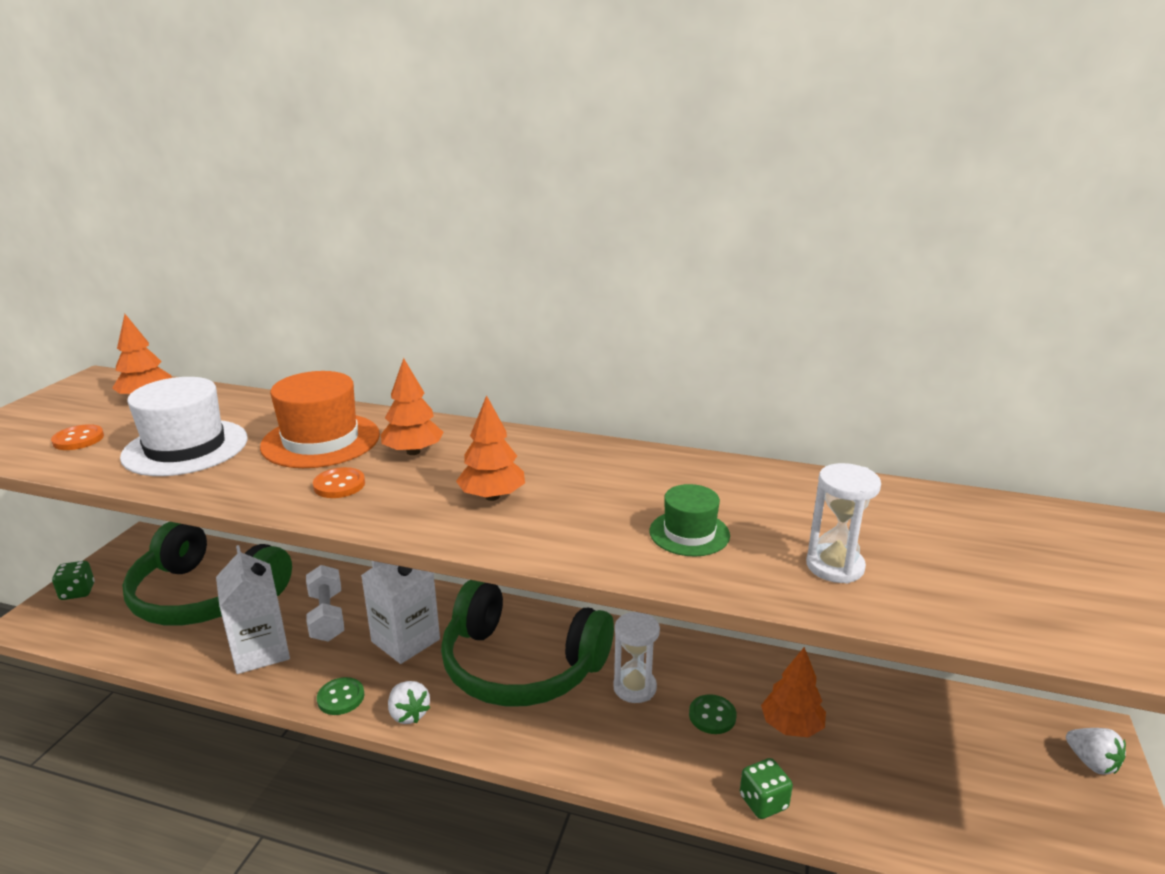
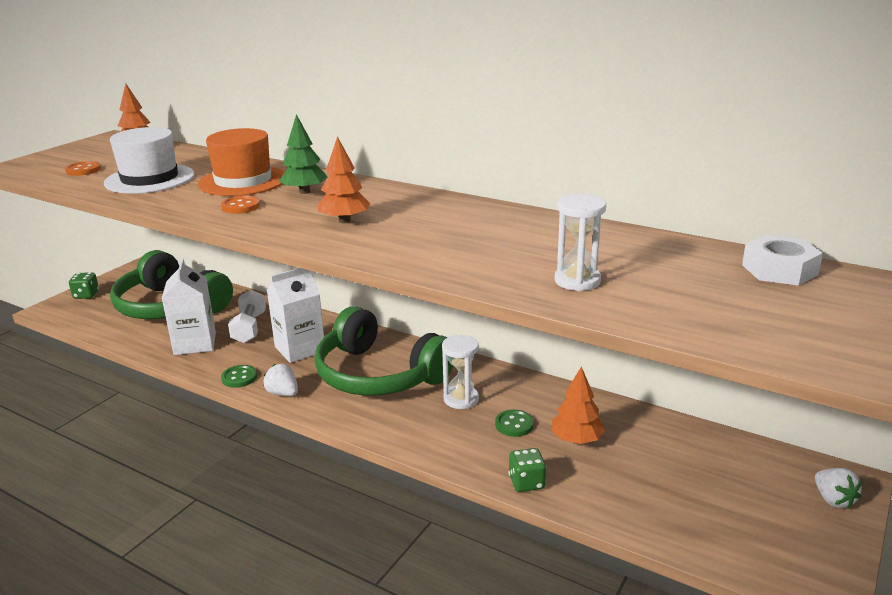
camera: 15 degrees right, 0 degrees up
orange tree [381,358,444,455] -> green tree [279,114,328,194]
white strawberry [388,681,430,724] -> white strawberry turned 150 degrees clockwise [263,364,298,396]
green hat [650,484,730,557] -> none
none -> white nut [742,235,823,286]

